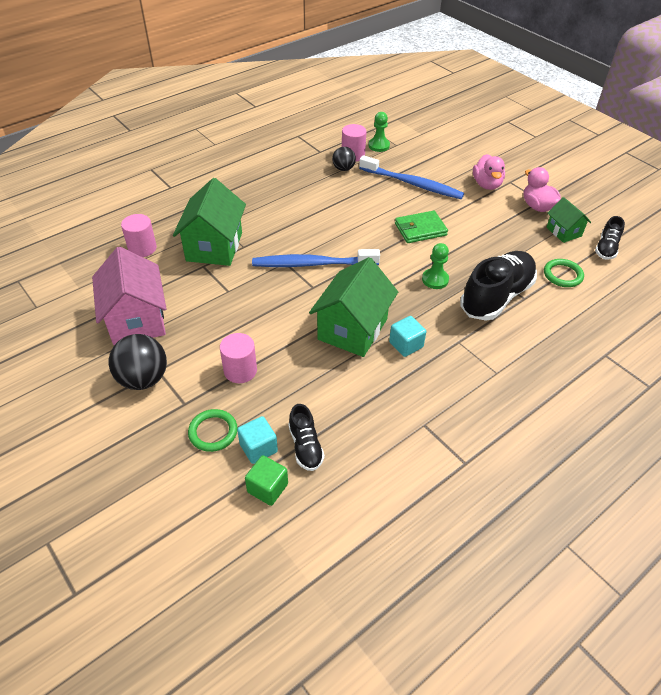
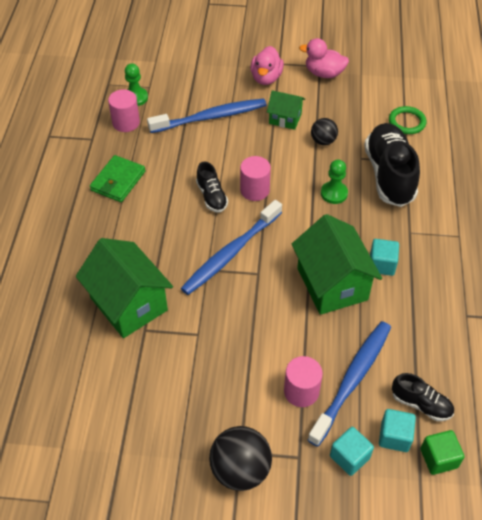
camera: 45 degrees left, 5 degrees up
pink house [92,247,166,345] -> none
pink cylinder [121,214,157,257] -> pink cylinder moved to [240,156,271,201]
green ring [188,409,238,452] -> turquoise cube [330,427,374,476]
black ball [332,147,356,171] -> black ball moved to [311,118,338,145]
green wallet [395,211,448,243] -> green wallet moved to [90,155,145,202]
pink duck [473,154,505,190] -> pink duck turned 60 degrees clockwise [250,46,284,85]
green house [546,197,591,243] -> green house moved to [267,90,305,130]
black shoe [595,216,625,260] -> black shoe moved to [196,162,228,212]
none -> blue toothbrush [307,321,391,447]

